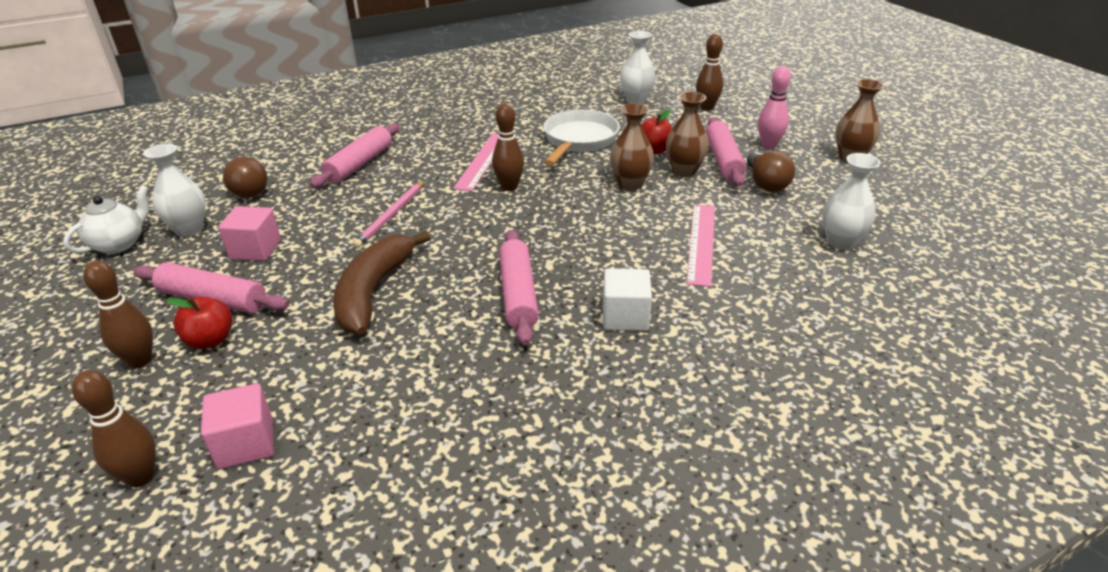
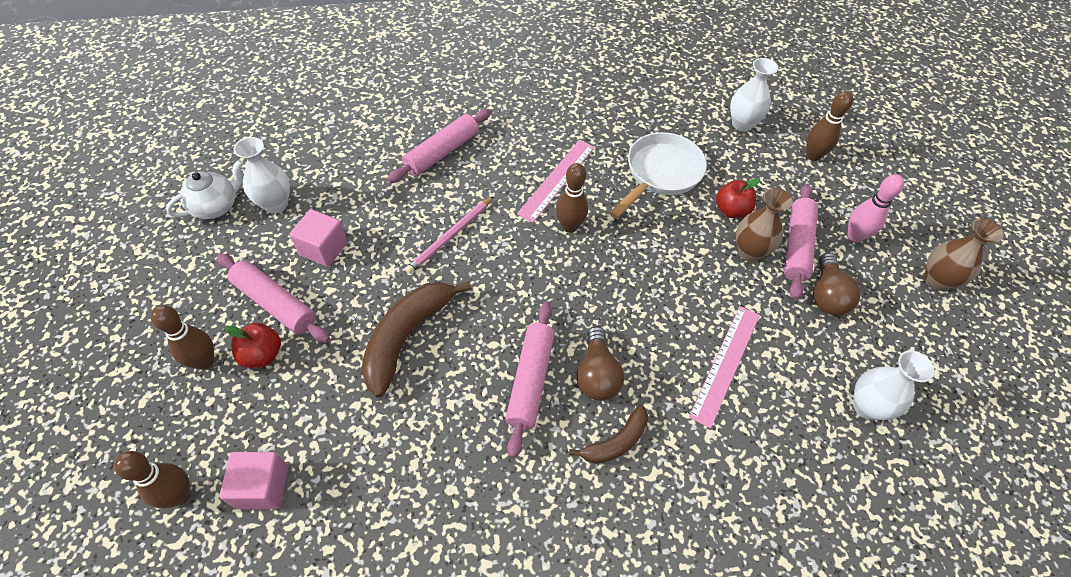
camera: 15 degrees right, 20 degrees up
brown light bulb [223,157,268,198] -> brown light bulb moved to [577,326,624,401]
white cube [603,268,652,331] -> brown banana [569,405,648,464]
brown vase [610,103,654,191] -> none

